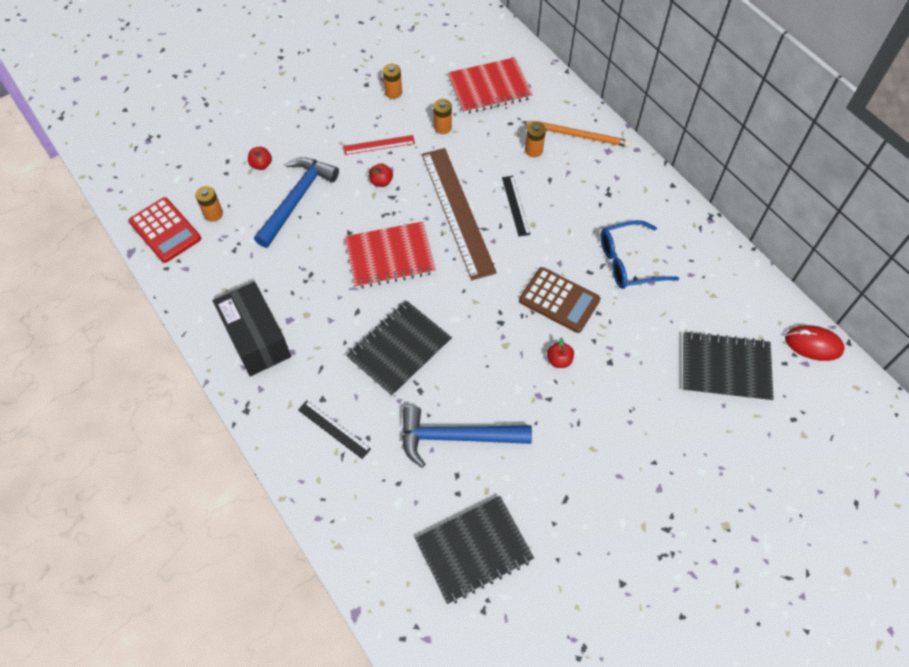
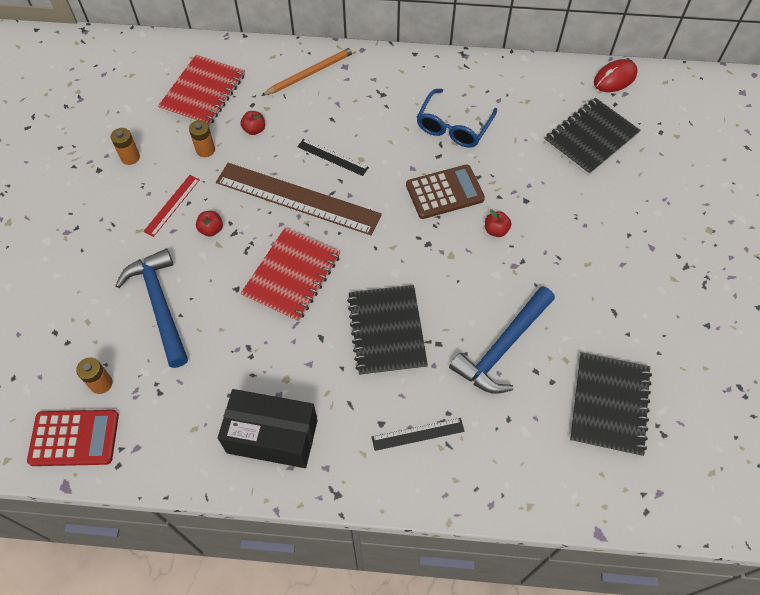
camera: 50 degrees left, 0 degrees up
red apple [248,147,272,170] -> red apple moved to [240,111,265,135]
orange battery [525,122,546,157] -> none

